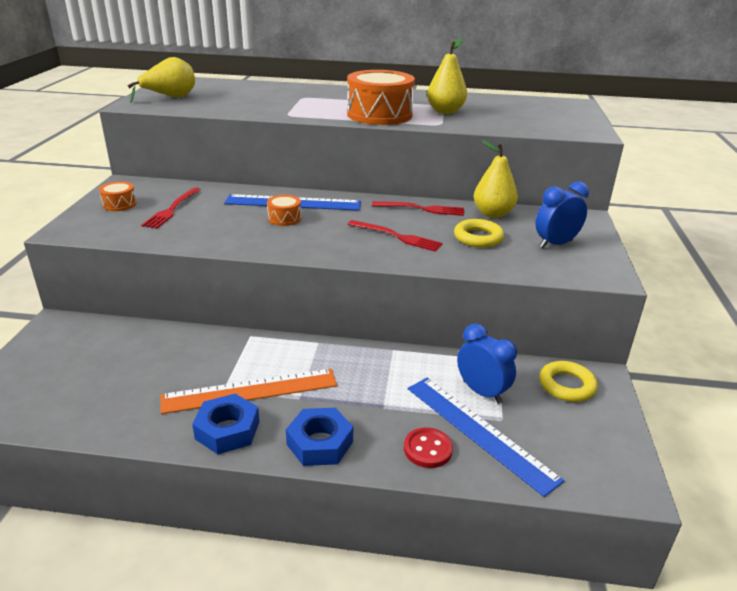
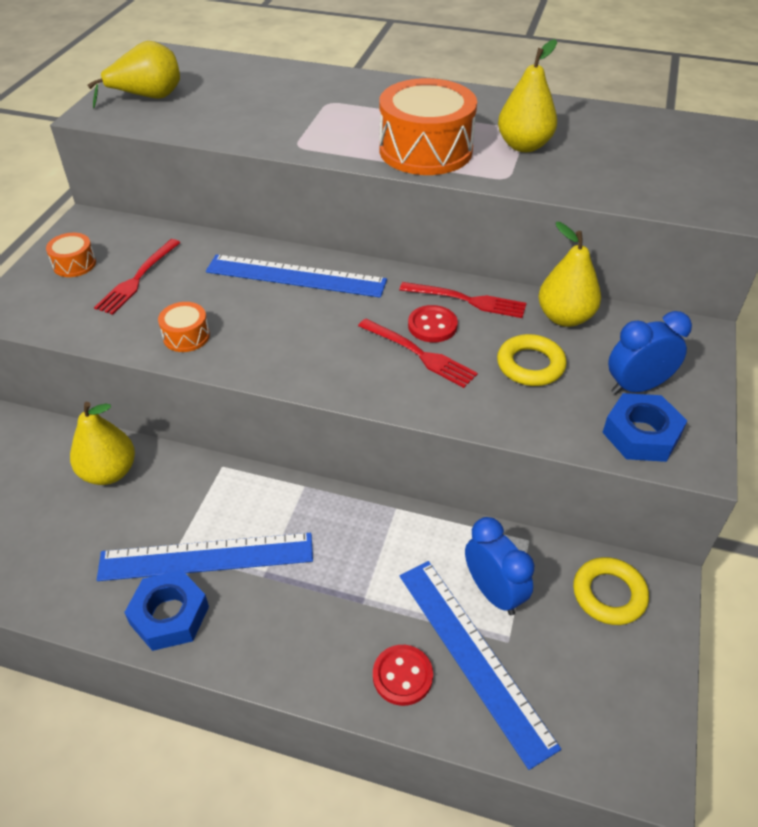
camera: 10 degrees right, 15 degrees up
orange ruler [160,369,337,414] -> blue ruler [97,533,313,581]
orange drum [267,195,301,226] -> orange drum moved to [158,302,210,352]
blue nut [286,408,353,466] -> blue nut moved to [602,393,687,462]
none -> yellow pear [70,402,135,485]
none -> red button [408,305,458,342]

